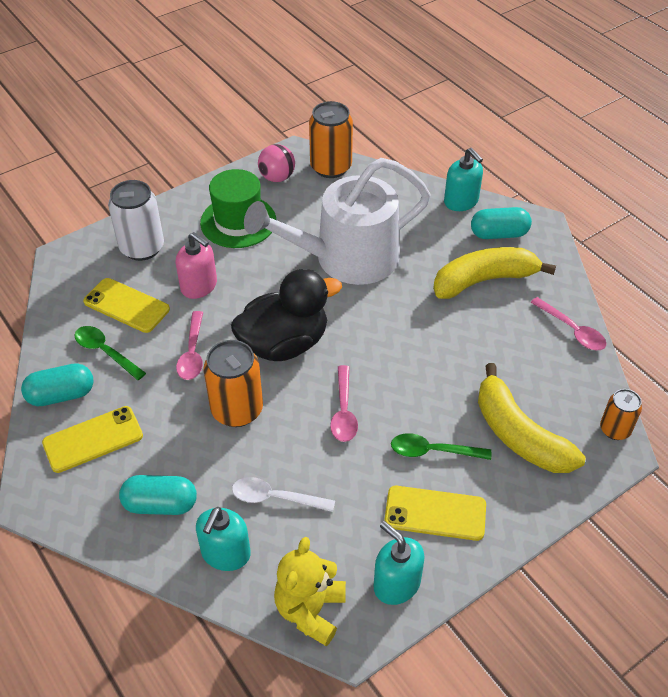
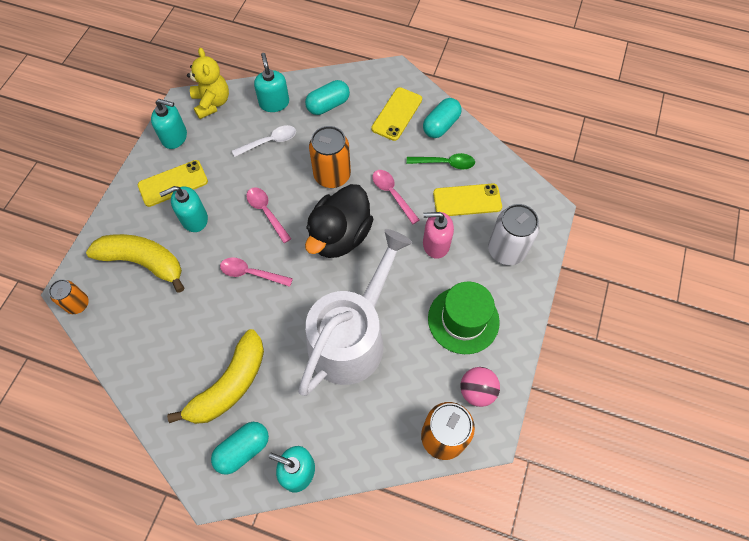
camera: 145 degrees right, 15 degrees up
green spoon [391,433,491,460] -> turquoise soap dispenser [159,186,208,232]
pink spoon [530,297,606,350] -> pink spoon moved to [220,257,293,287]

